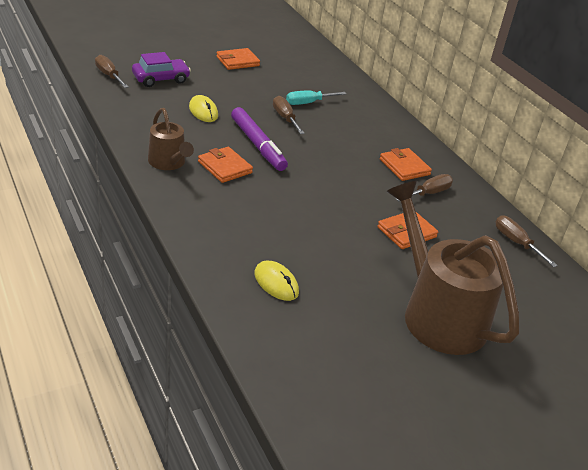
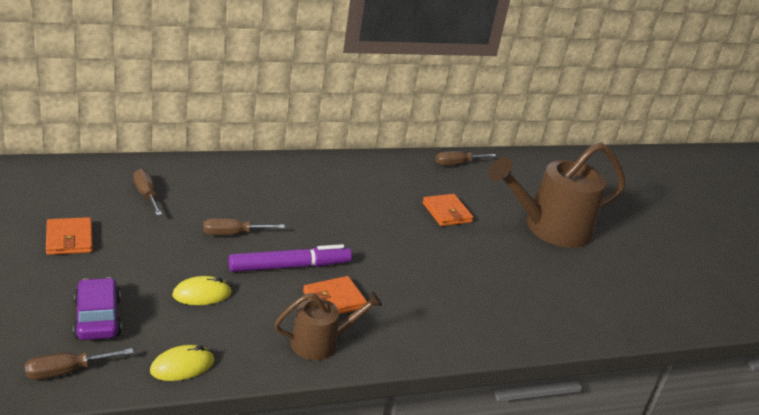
camera: 80 degrees left, 5 degrees down
yellow mouse [254,261,299,301] -> yellow mouse moved to [150,345,214,381]
turquoise screwdriver [286,90,346,105] -> none
orange wallet [380,148,432,181] -> none
brown screwdriver [395,174,453,201] -> brown screwdriver moved to [133,169,162,216]

